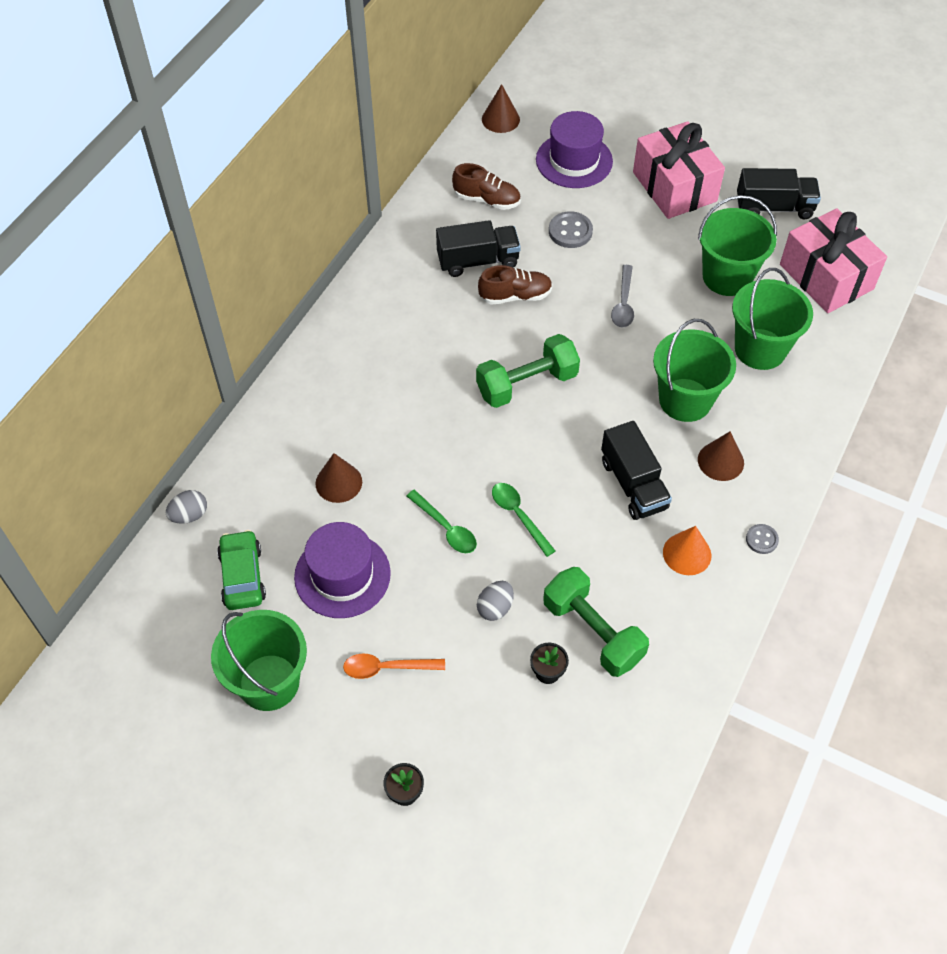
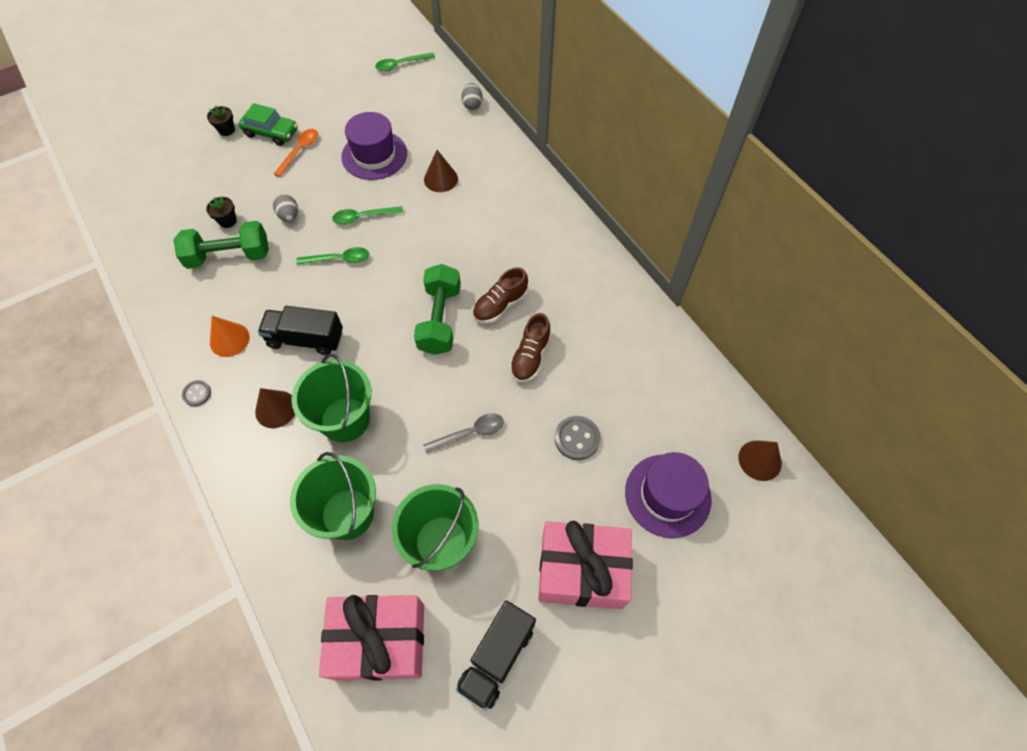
camera: 120 degrees right, 5 degrees up
green bucket [211,610,307,711] -> none
green car [217,530,266,610] -> green car moved to [239,103,298,146]
black truck [436,220,521,277] -> none
brown shoe [452,163,521,210] -> brown shoe moved to [473,267,528,324]
grey spoon [611,265,634,327] -> grey spoon turned 120 degrees clockwise [423,413,504,454]
none -> green spoon [375,53,435,71]

